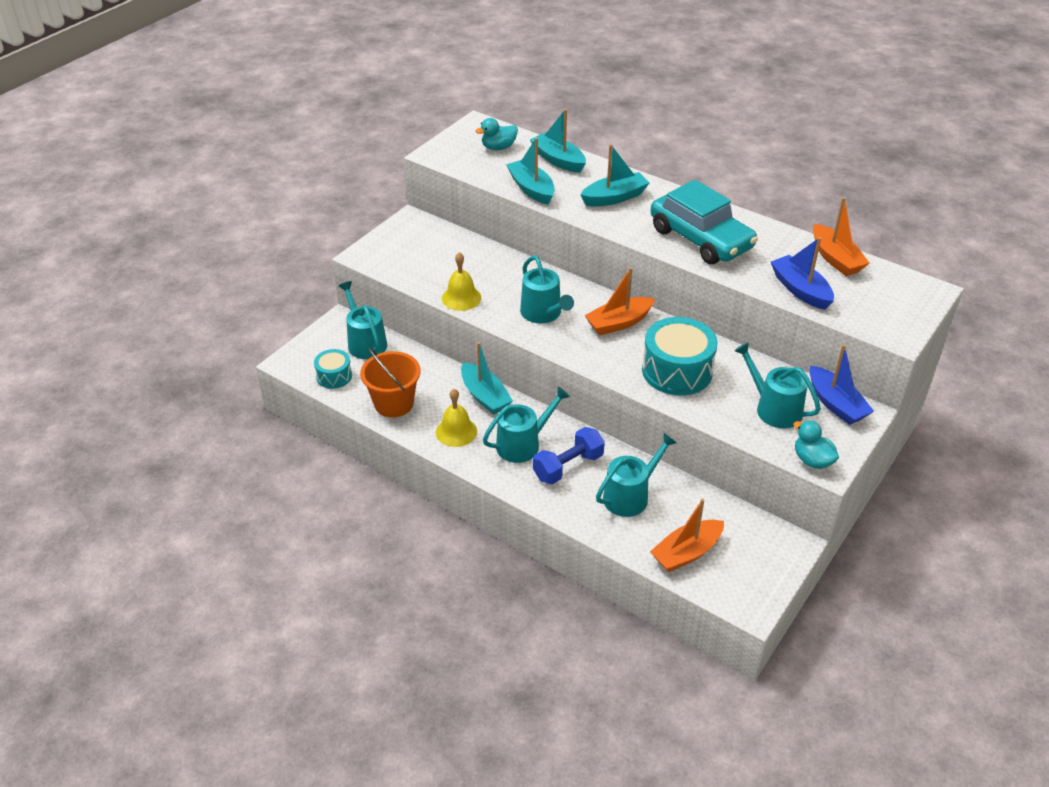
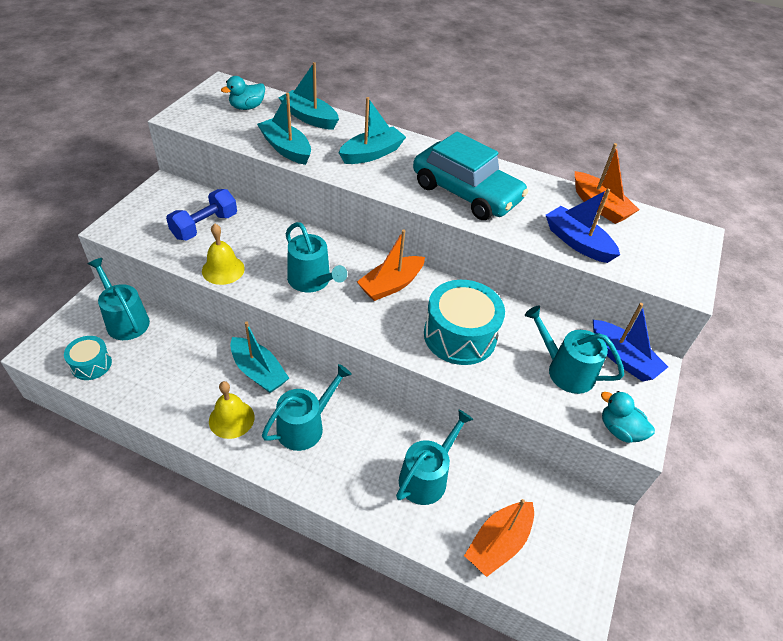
camera: 15 degrees left, 5 degrees up
orange bucket [360,348,420,417] -> none
blue dumbbell [533,427,605,484] -> blue dumbbell moved to [166,189,237,240]

